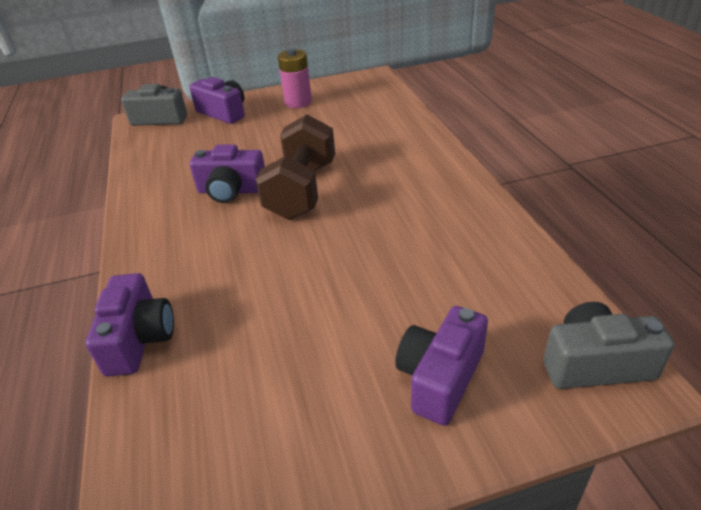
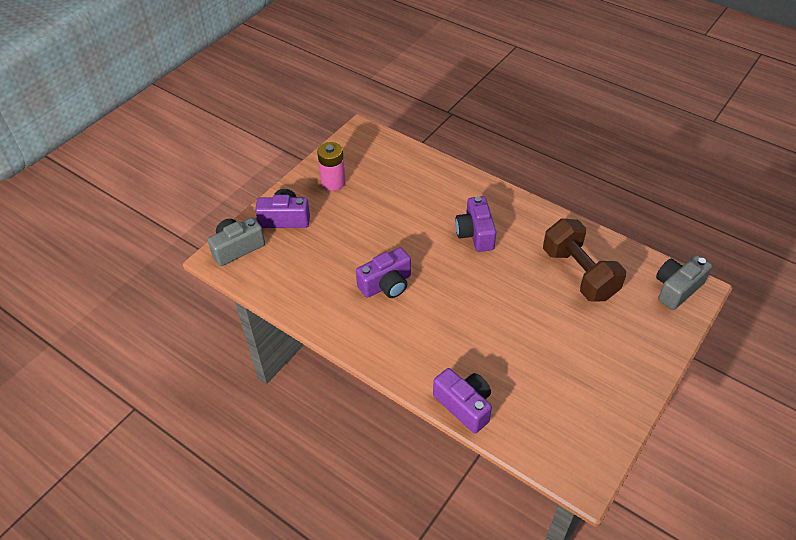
camera: 40 degrees left, 10 degrees up
brown dumbbell [256,114,335,220] -> brown dumbbell moved to [543,218,626,302]
purple camera [395,306,488,426] -> purple camera moved to [455,196,496,252]

